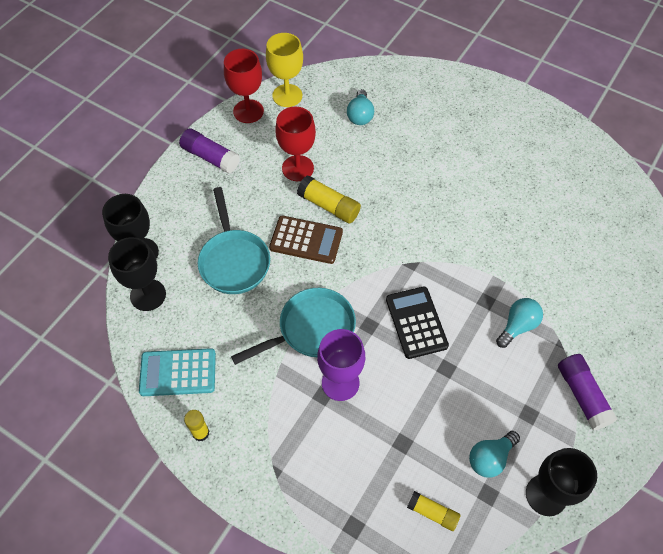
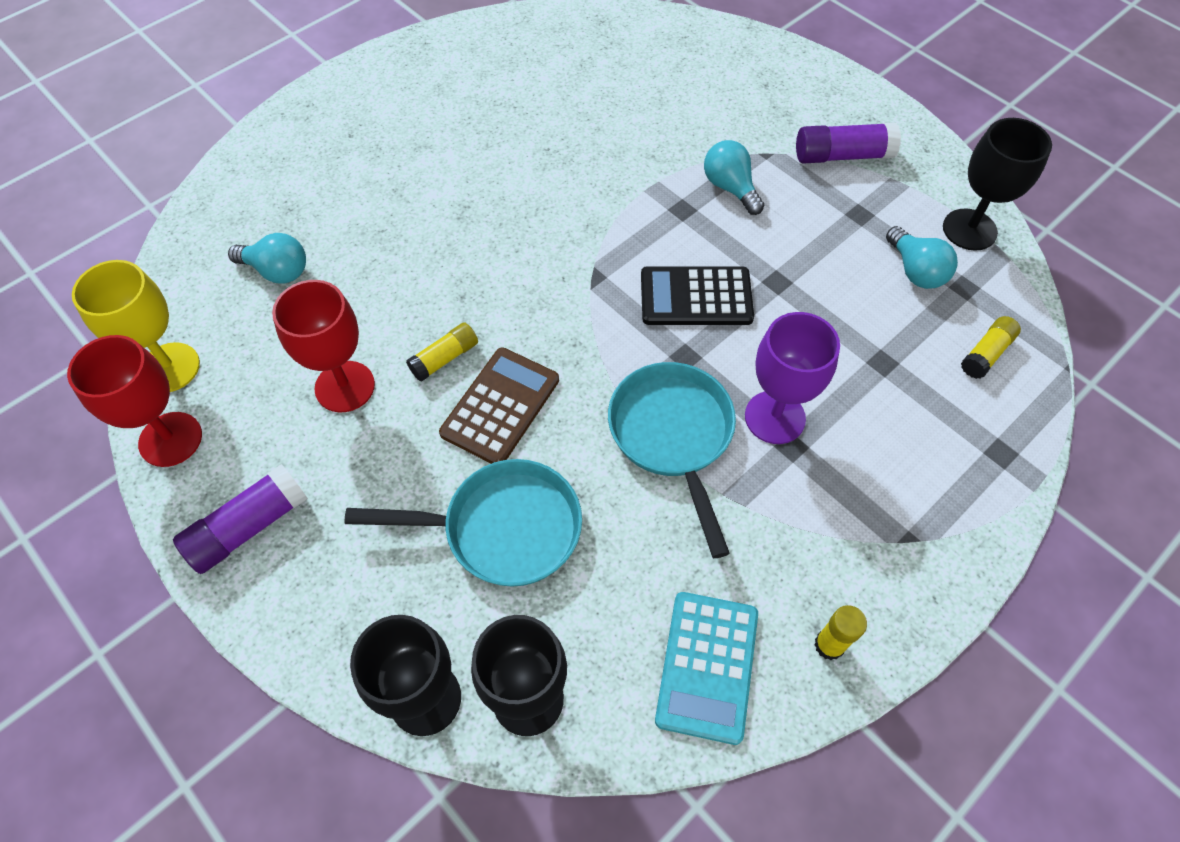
camera: 75 degrees left, 0 degrees up
yellow glue stick [297,176,361,224] -> yellow glue stick [406,322,478,382], size x0.64

